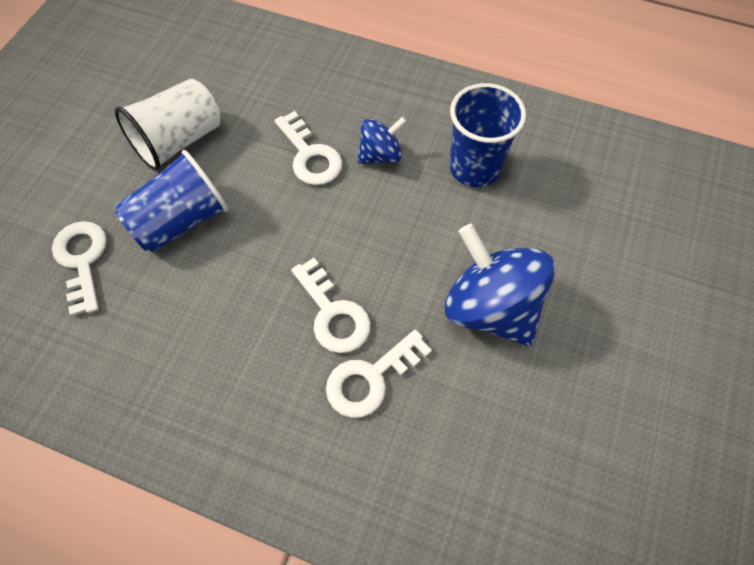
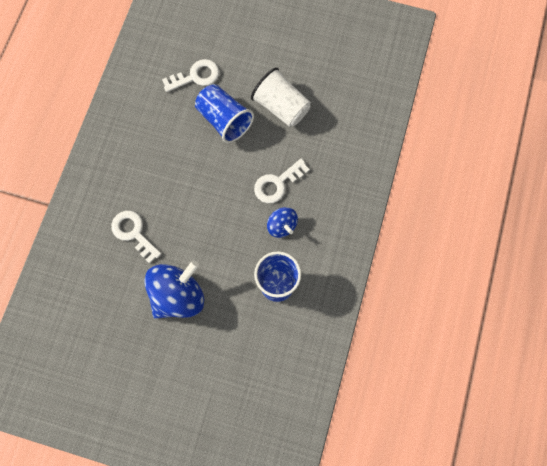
camera: 85 degrees right, 10 degrees up
white key [291,258,371,353] -> none

